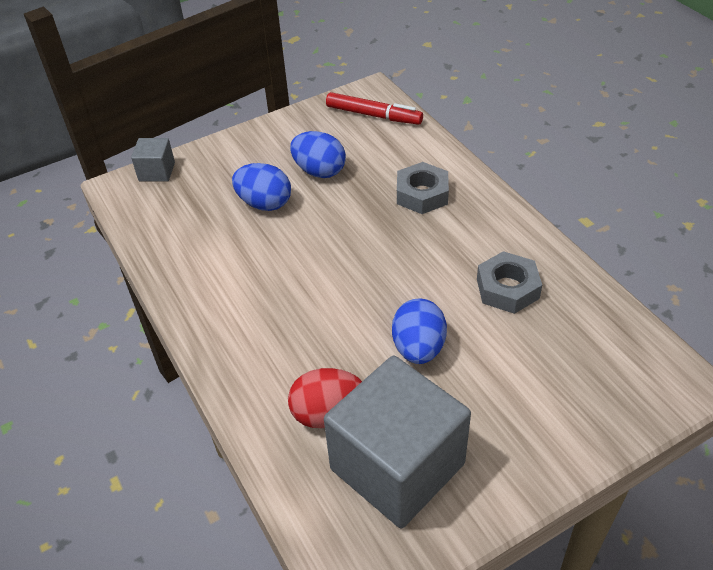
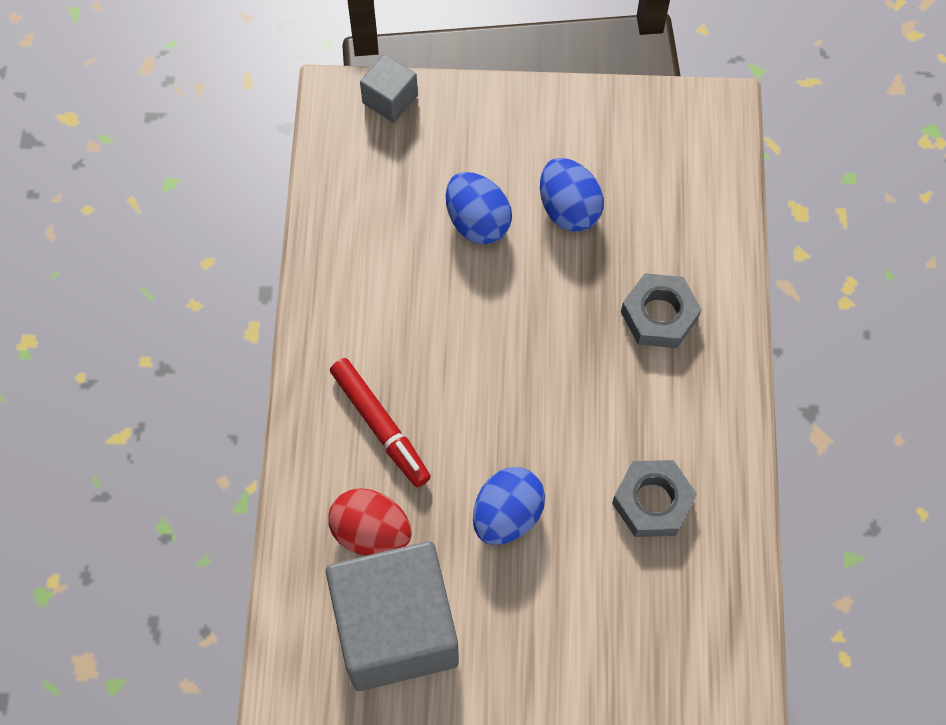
camera: 30 degrees right, 20 degrees up
red marker [326,92,423,125] -> red marker moved to [330,358,431,487]

